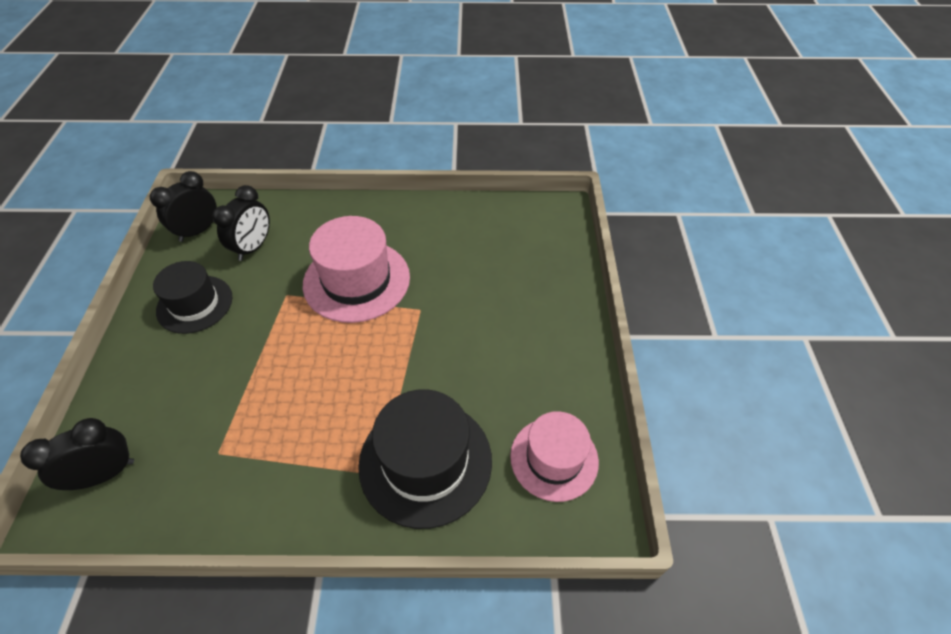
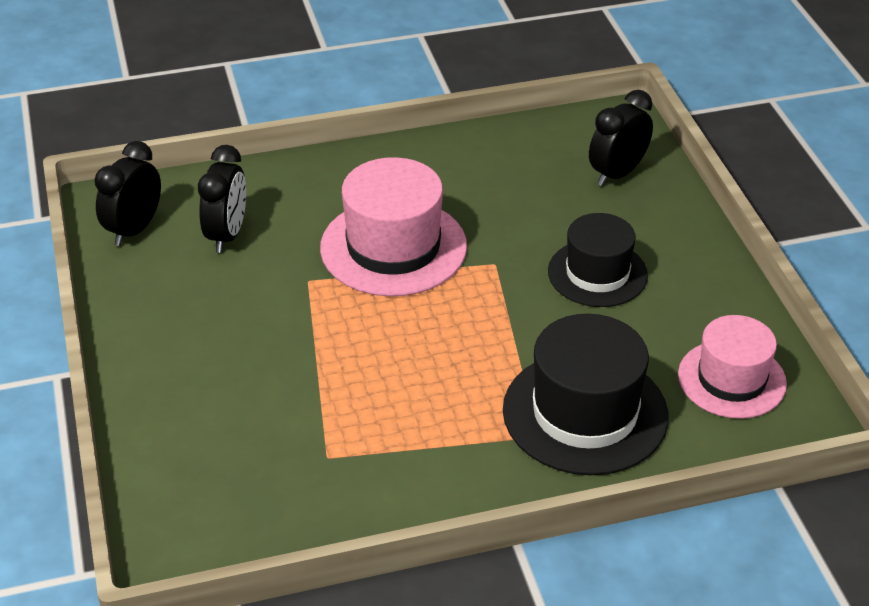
camera: 15 degrees left, 10 degrees down
black clock [20,418,134,490] -> black clock moved to [589,90,653,186]
black hat [153,261,232,334] -> black hat moved to [548,213,648,307]

